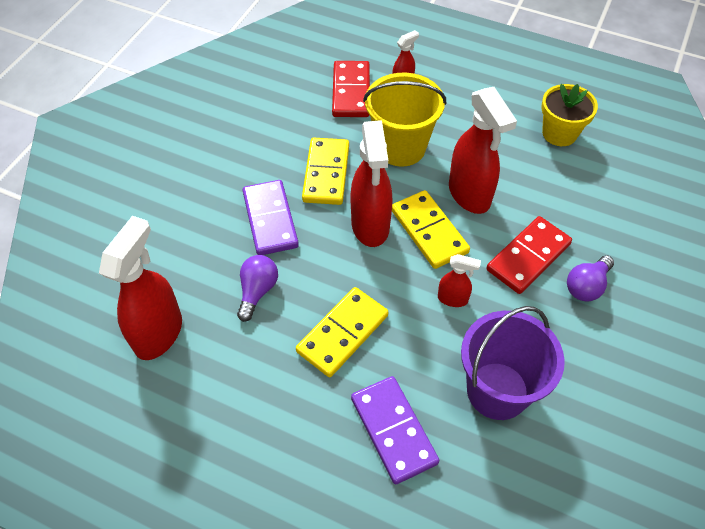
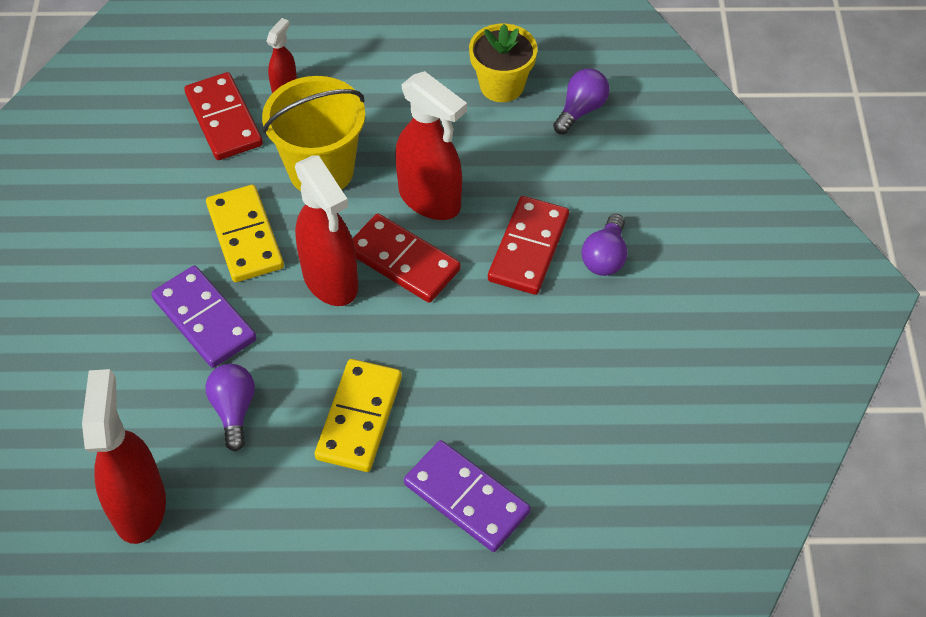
camera: 25 degrees left, 0 degrees up
yellow domino [392,190,470,269] -> red domino [352,214,460,303]
red spray bottle [438,254,481,307] -> none
purple bucket [461,306,565,420] -> none
none -> purple light bulb [553,68,609,134]

